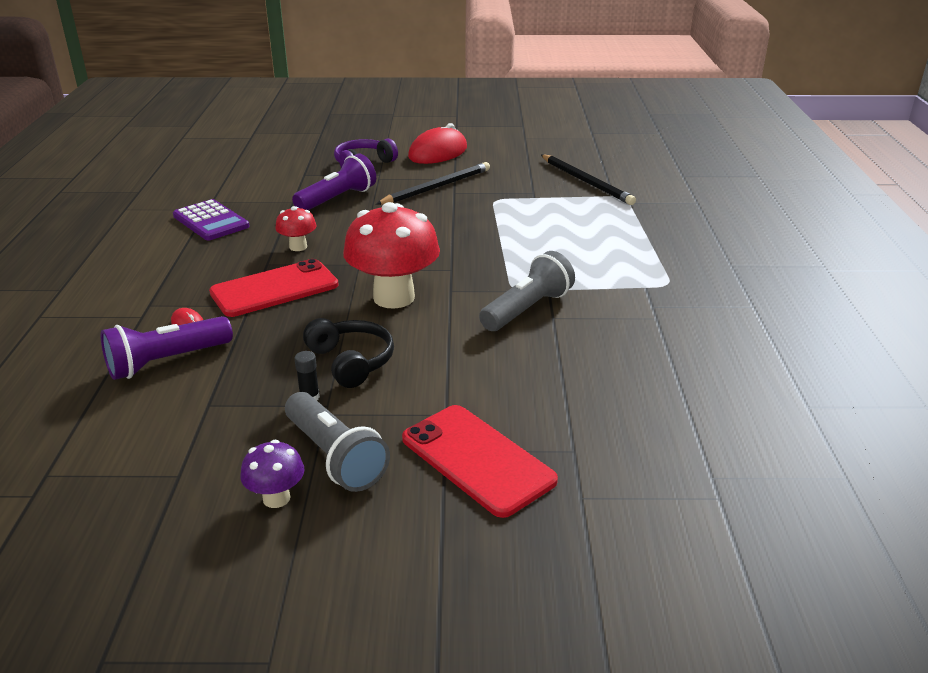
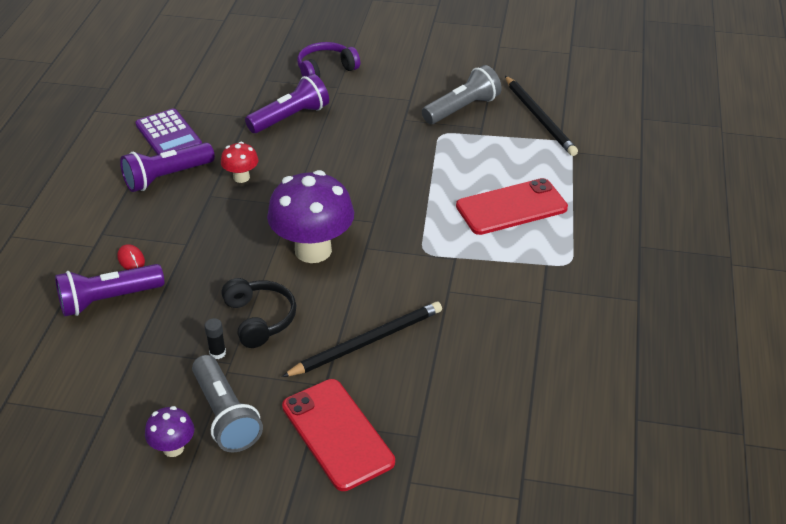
camera: 10 degrees right, 10 degrees up
red phone [209,259,339,317] -> red phone moved to [456,178,568,235]
red mushroom [343,202,440,309] -> purple mushroom [267,170,354,263]
black pencil [376,162,490,205] -> black pencil moved to [282,302,442,377]
red mouse [408,123,467,164] -> none
grey flashlight [479,251,575,331] -> grey flashlight moved to [422,65,502,124]
none -> purple flashlight [120,142,215,192]

